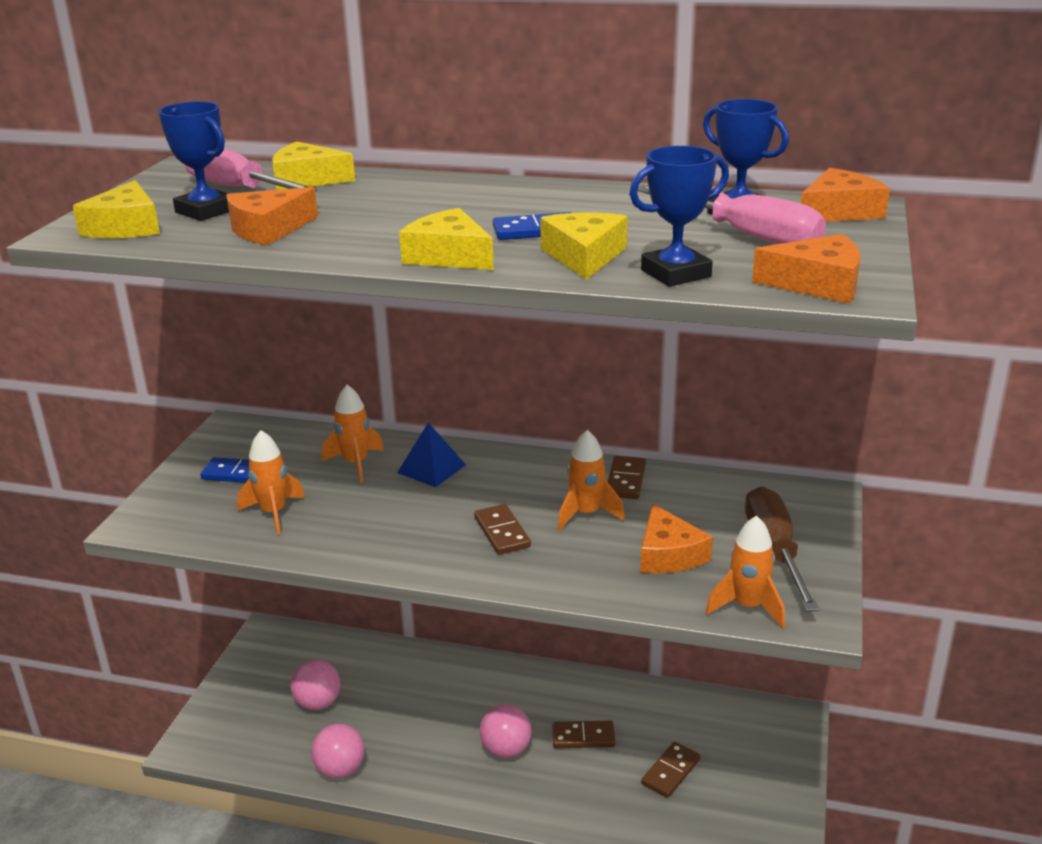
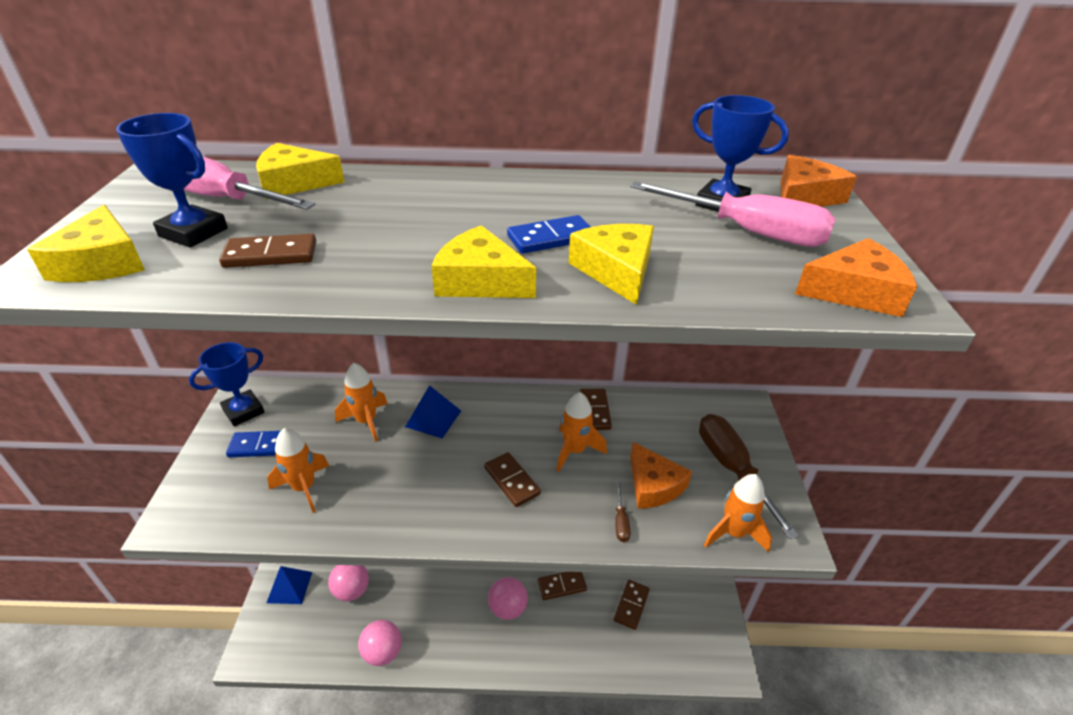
camera: 15 degrees left, 10 degrees up
orange cheese [226,187,318,245] -> brown domino [219,234,316,268]
blue trophy [629,146,729,287] -> blue trophy moved to [189,342,265,426]
none -> blue pyramid [267,566,312,604]
none -> brown screwdriver [615,482,631,542]

